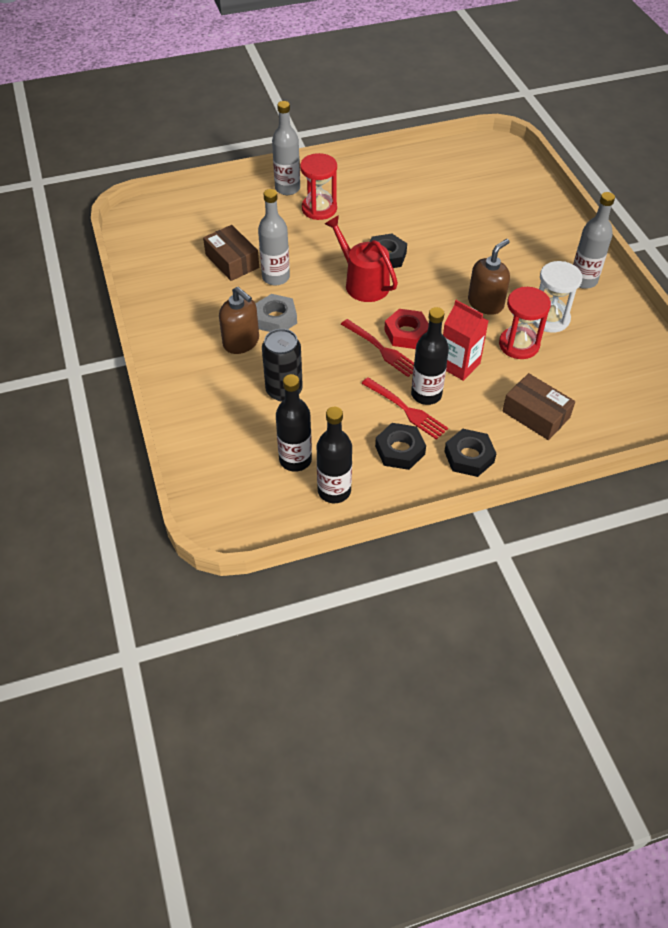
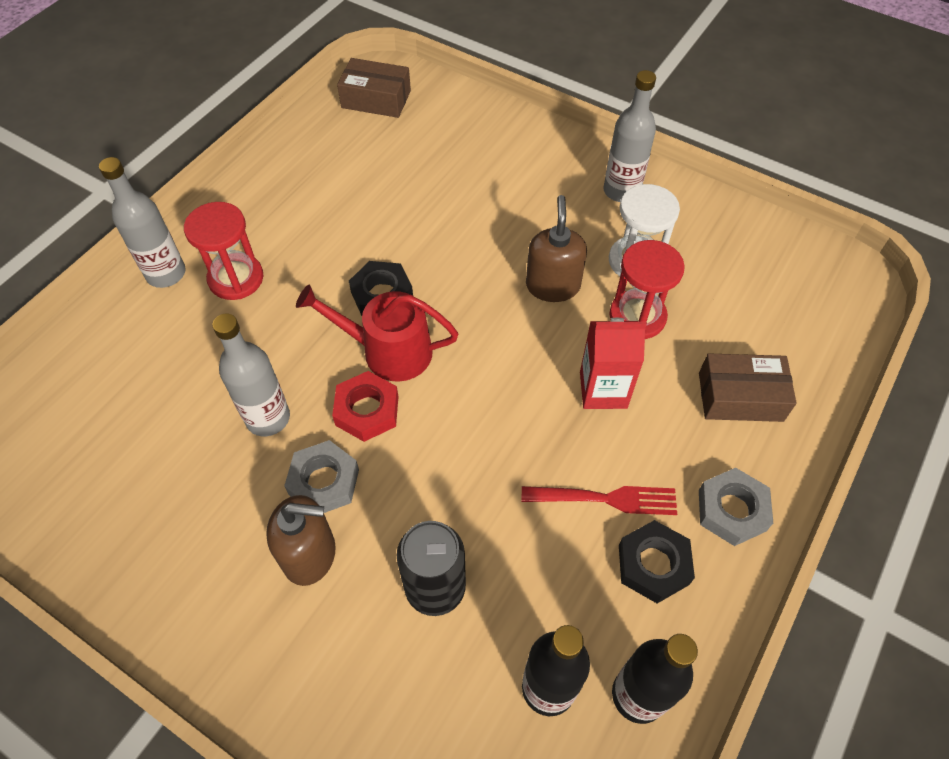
camera: 40 degrees left, 5 degrees up
brown box [203,225,259,281] -> brown box moved to [337,58,411,118]
red fork [341,319,414,377] -> none
red nut [384,309,429,349] -> red nut moved to [332,371,399,442]
black bottle [411,307,449,405] -> none
black nut [444,429,497,477] -> grey nut [699,468,773,546]

